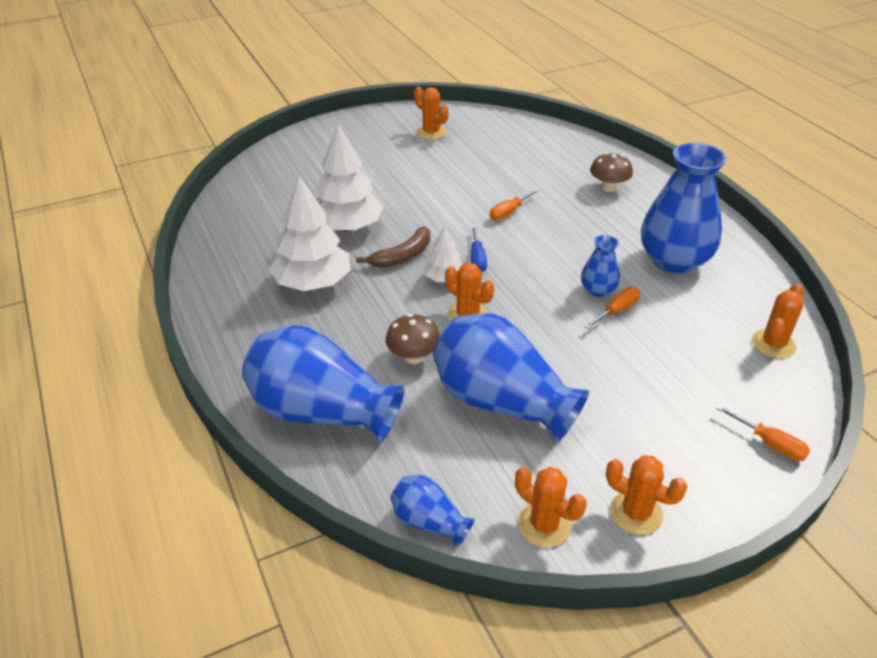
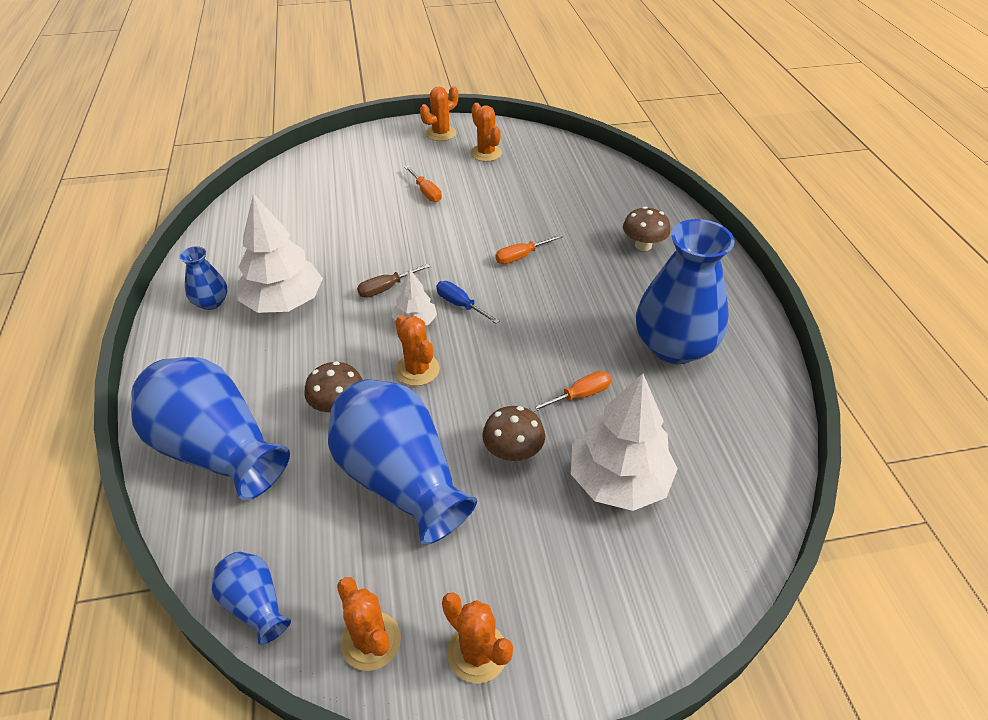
camera: 15 degrees right, 5 degrees up
white tree [315,124,384,231] -> white tree moved to [571,373,678,511]
brown banana [356,226,430,268] -> brown screwdriver [357,264,431,298]
blue screwdriver [471,226,487,272] -> blue screwdriver turned 120 degrees clockwise [436,281,500,324]
blue vase [581,235,620,297] -> blue vase moved to [179,246,227,310]
orange screwdriver [716,405,810,461] -> orange screwdriver moved to [404,166,442,202]
orange cactus [752,284,804,359] -> orange cactus moved to [420,86,458,141]
none -> brown mushroom [482,406,545,461]

